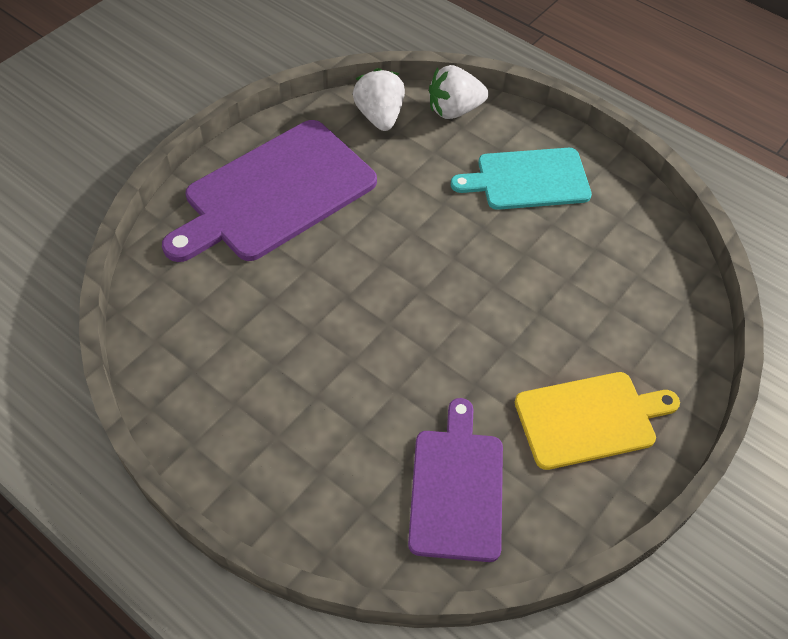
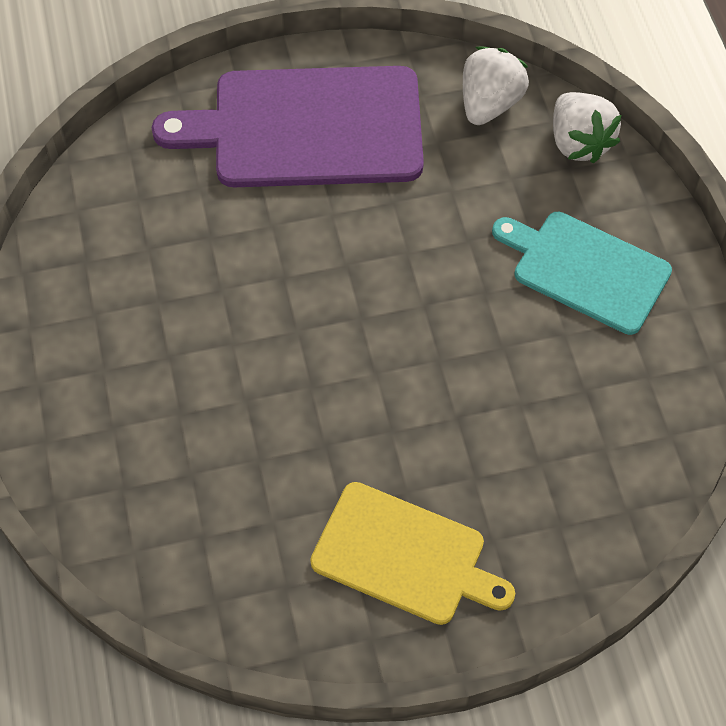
camera: 40 degrees right, 5 degrees up
purple cutting board [408,398,503,562] -> none
white strawberry [429,65,488,119] -> white strawberry turned 135 degrees counterclockwise [553,92,621,164]

